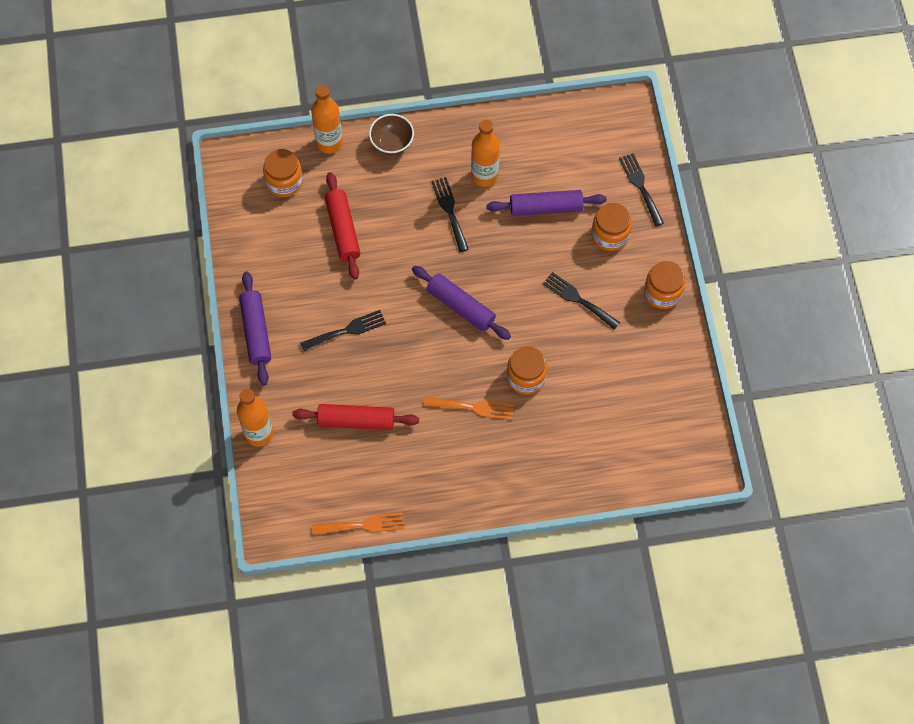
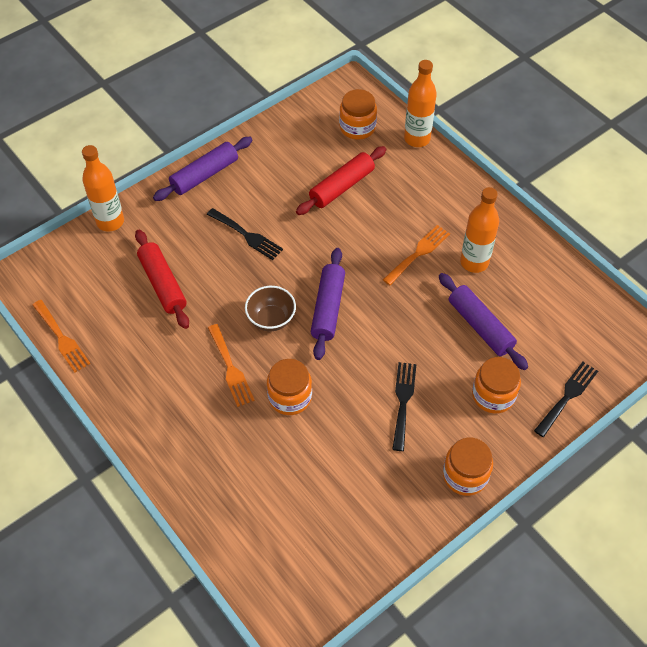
camera: 60 degrees right, 10 degrees down
brown bowl [369,114,414,155] -> brown bowl moved to [245,286,296,331]
black fork [431,177,468,252] -> orange fork [383,225,450,285]

